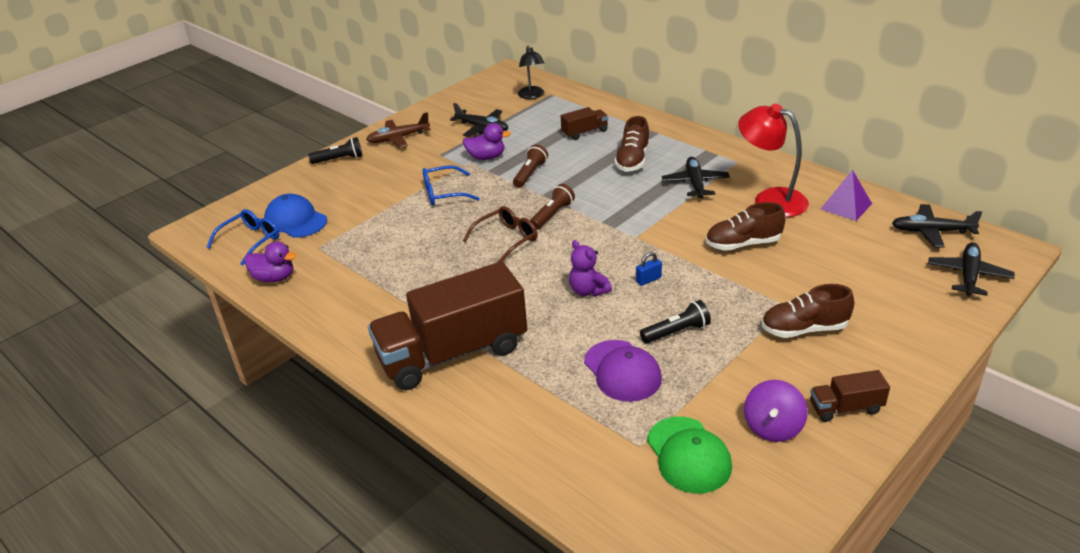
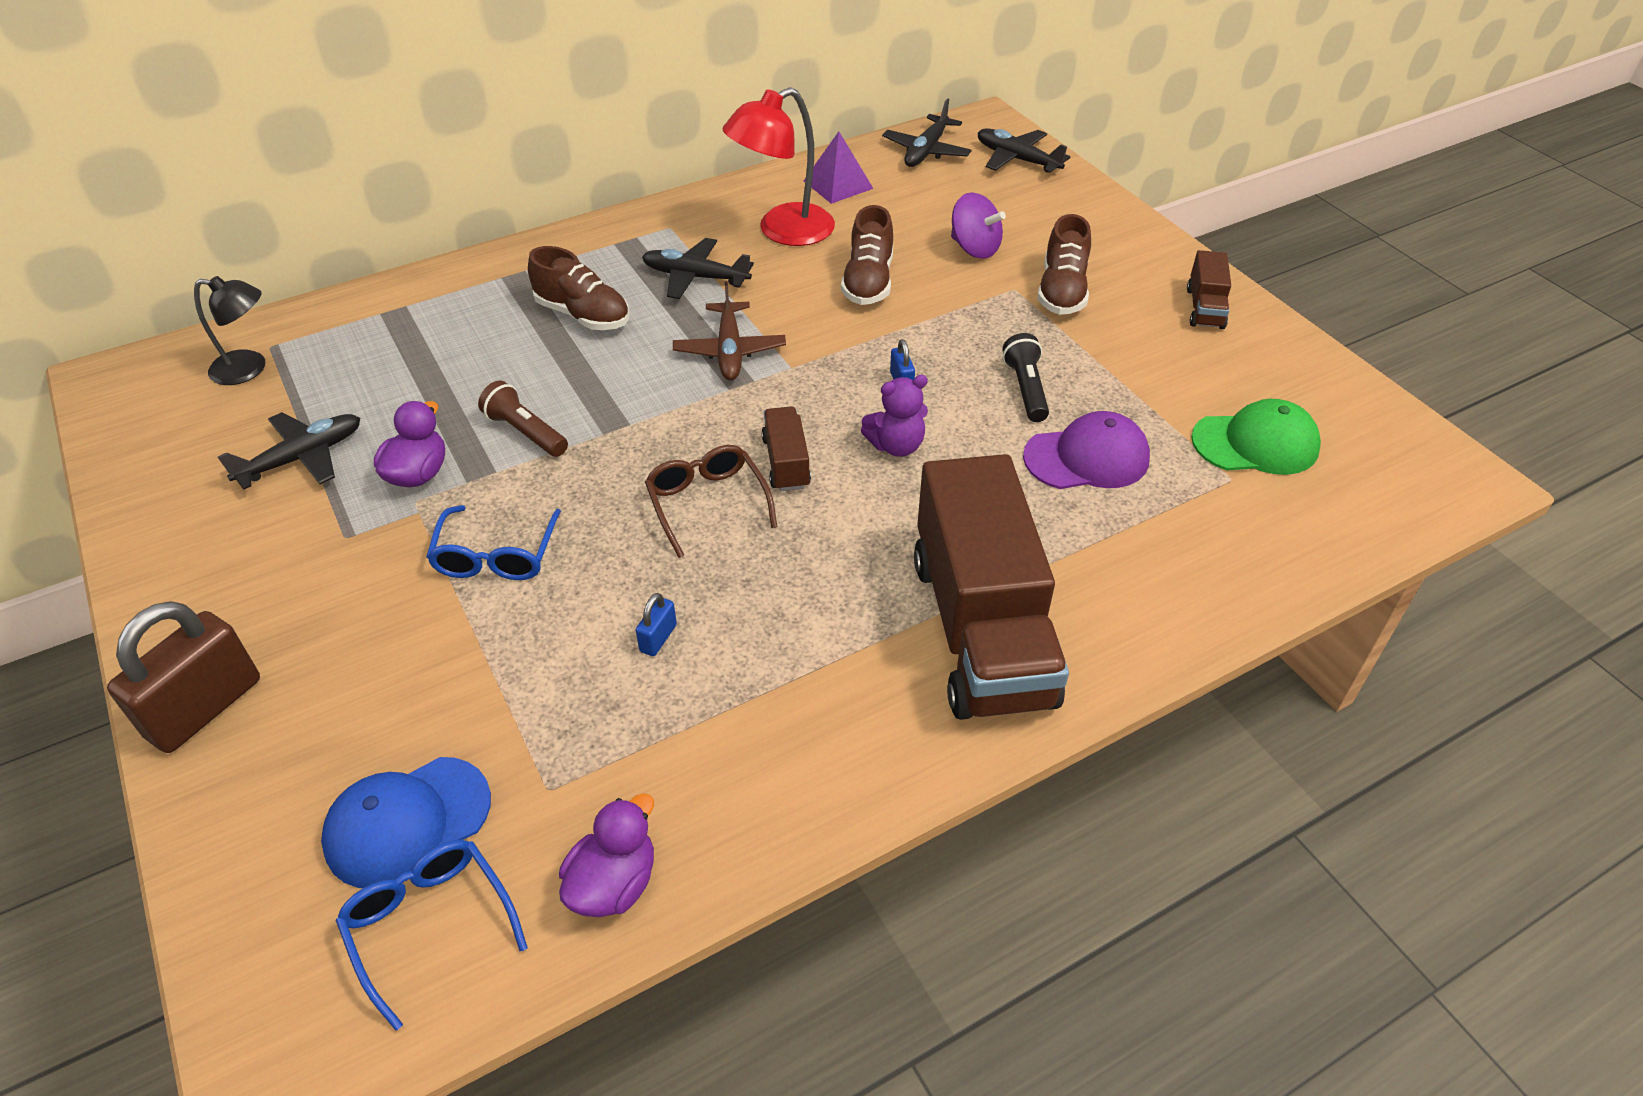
camera: 75 degrees left, 10 degrees up
black flashlight [308,137,363,164] -> brown padlock [107,601,260,753]
brown plane [366,112,431,148] -> brown plane moved to [673,281,786,380]
brown flashlight [530,184,575,230] -> none
brown truck [561,107,608,140] -> brown truck moved to [762,406,811,491]
purple spinning top [744,380,808,442] -> purple spinning top moved to [951,192,1006,259]
none -> blue padlock [636,593,677,656]

